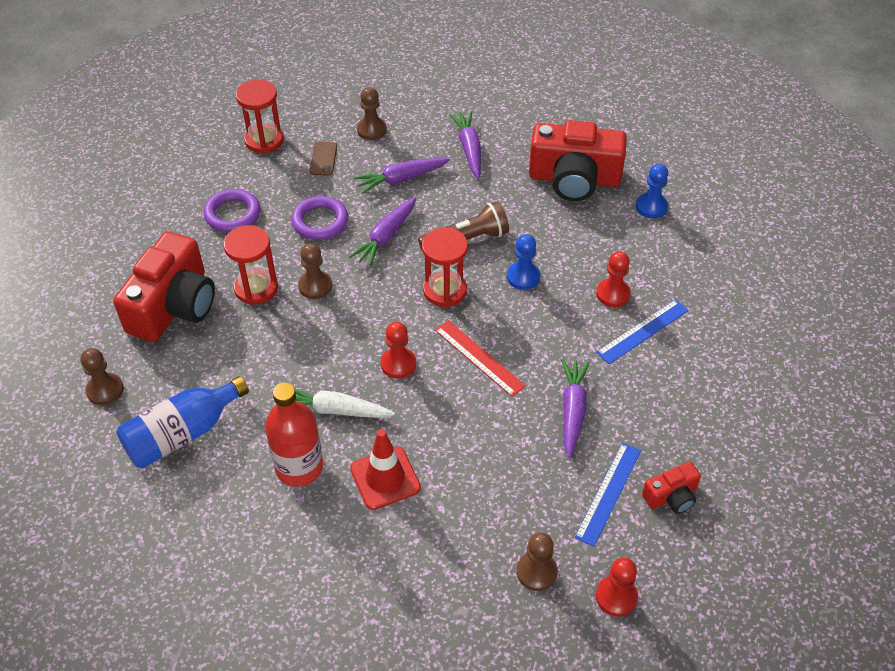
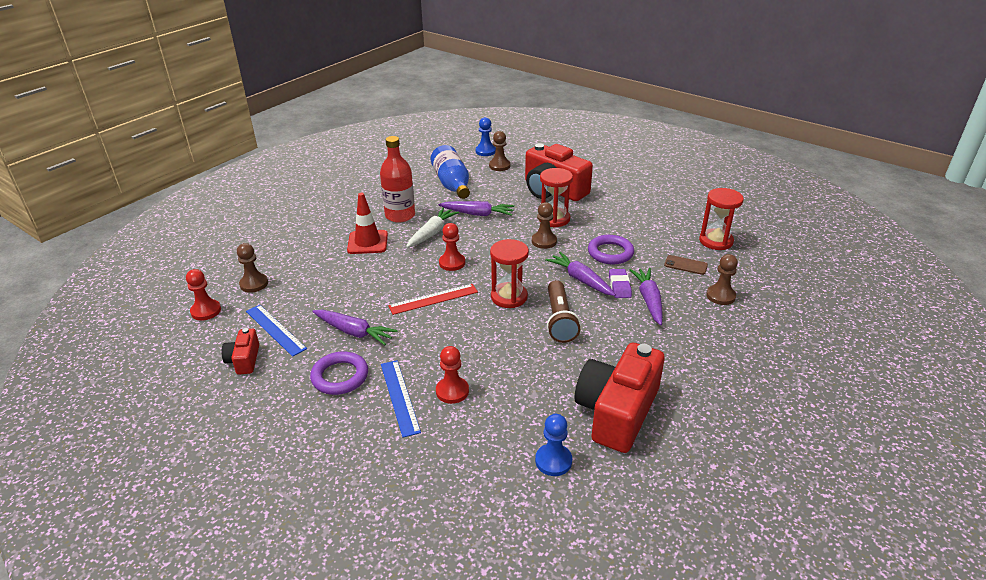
camera: 110 degrees right, 15 degrees down
purple ring [204,189,260,233] -> purple ring moved to [310,351,368,395]
purple carrot [449,111,481,178] -> purple carrot moved to [439,201,515,216]
blue pawn [507,234,540,290] -> blue pawn moved to [475,117,496,156]
none -> purple eraser [609,269,632,298]

